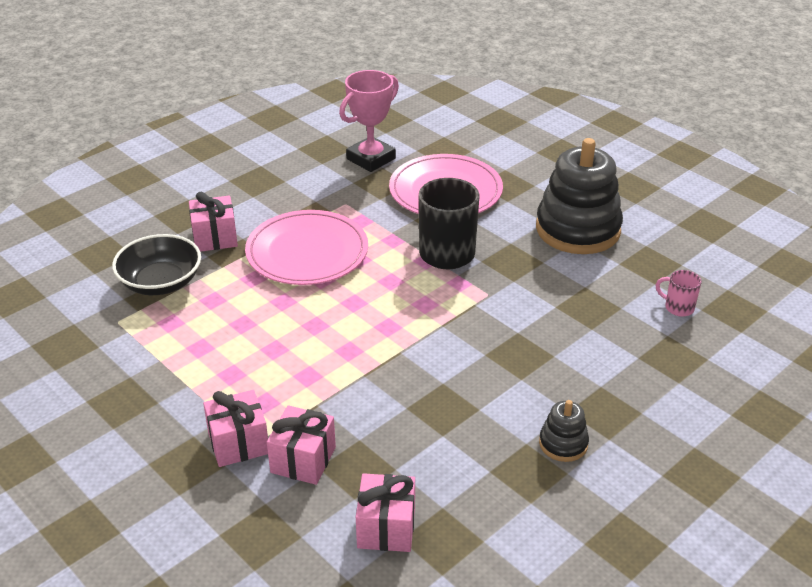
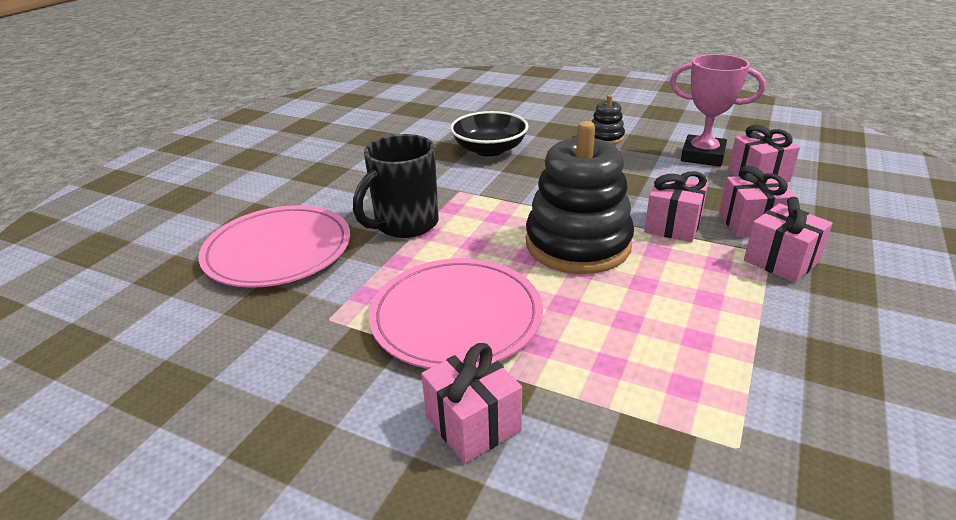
camera: 110 degrees left, 5 degrees down
black bowl [112,234,201,295] -> black bowl moved to [450,111,529,157]
pink trophy [339,70,399,172] -> pink trophy moved to [670,54,765,167]
black stacking toy [536,138,623,254] -> black stacking toy moved to [526,121,634,274]
pink mug [656,270,702,317] -> none
none -> pink gift [644,171,708,242]

